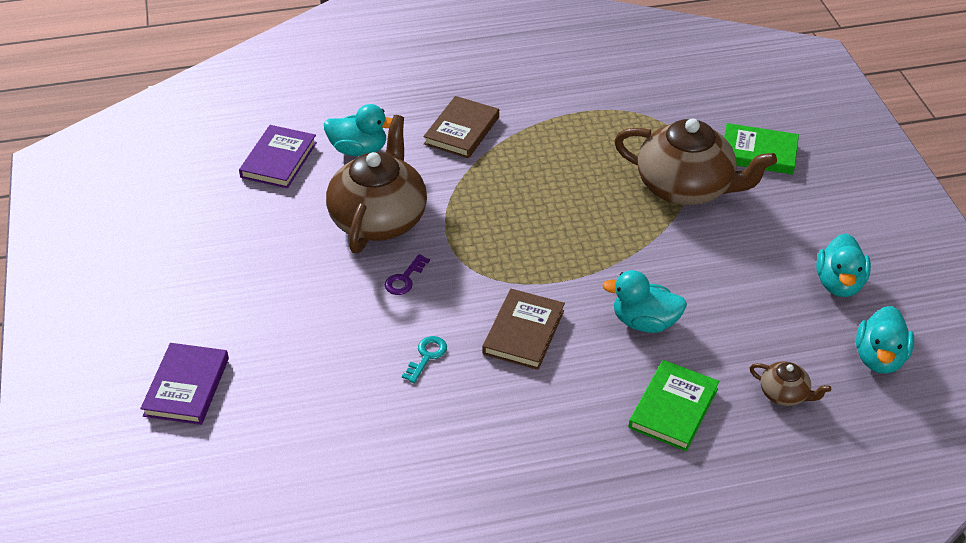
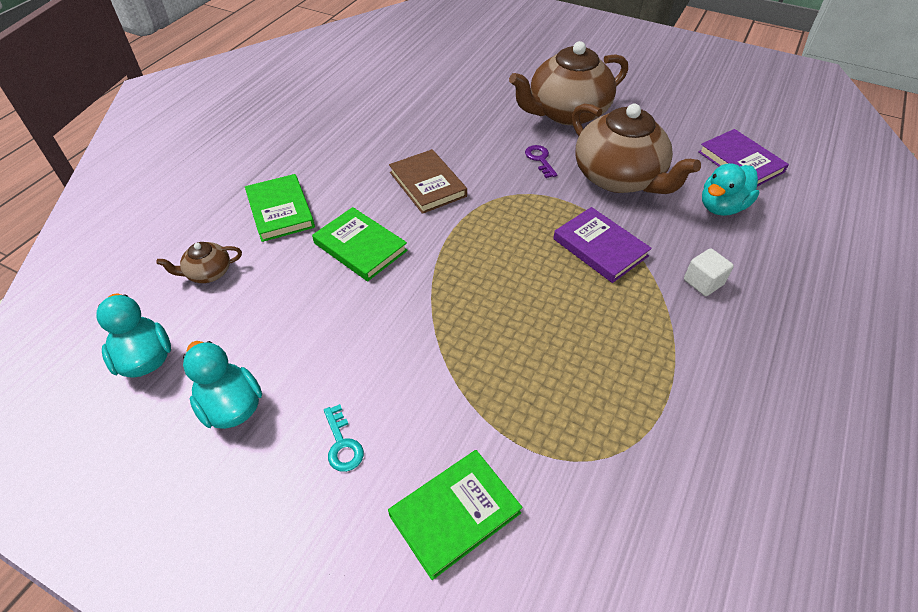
camera: 130 degrees right, 5 degrees up
purple book [140,343,229,425] -> purple book moved to [553,207,652,283]
turquoise key [402,336,447,383] -> turquoise key moved to [324,404,364,472]
brown book [423,96,499,158] -> white cube [684,248,734,296]
turquoise duck [603,270,687,333] -> green book [312,207,408,281]
brown teapot [614,118,777,205] -> brown teapot moved to [509,41,628,125]

